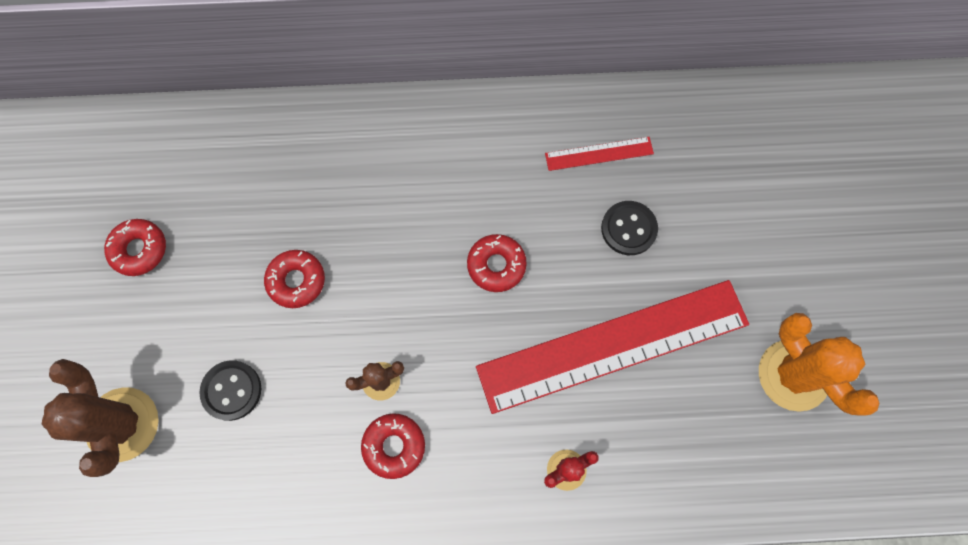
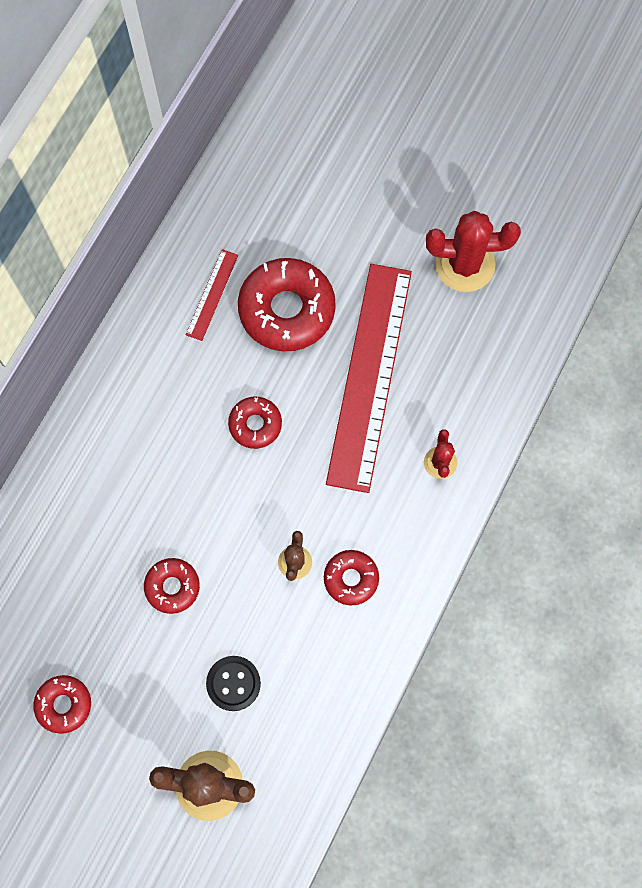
camera: 60 degrees left, 0 degrees up
black button [601,201,658,255] -> red donut [238,258,336,351]
orange cactus [759,313,880,416] -> red cactus [426,210,521,292]

